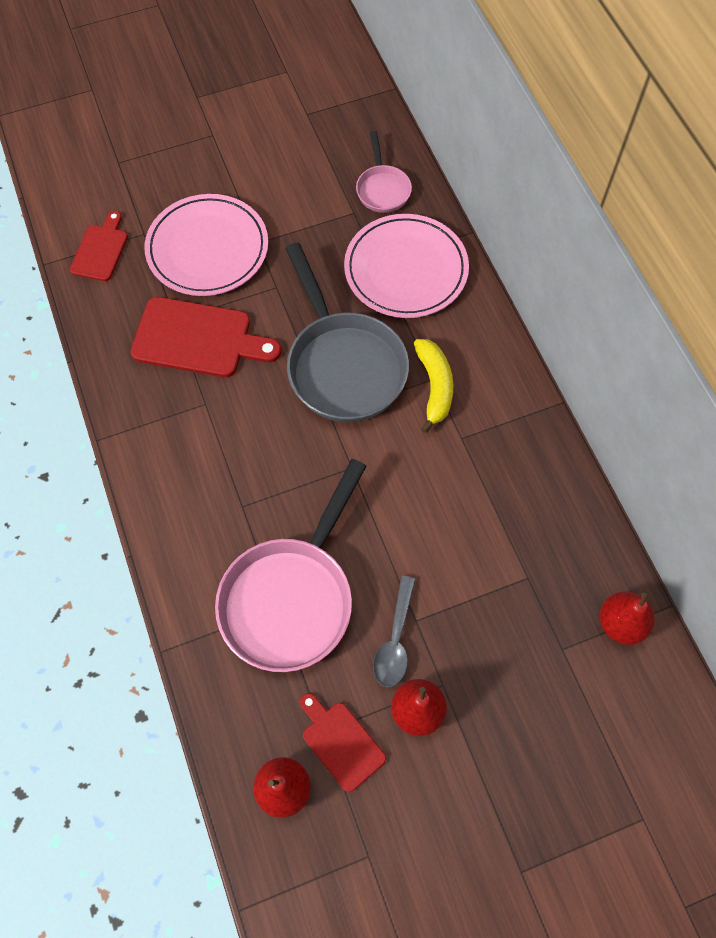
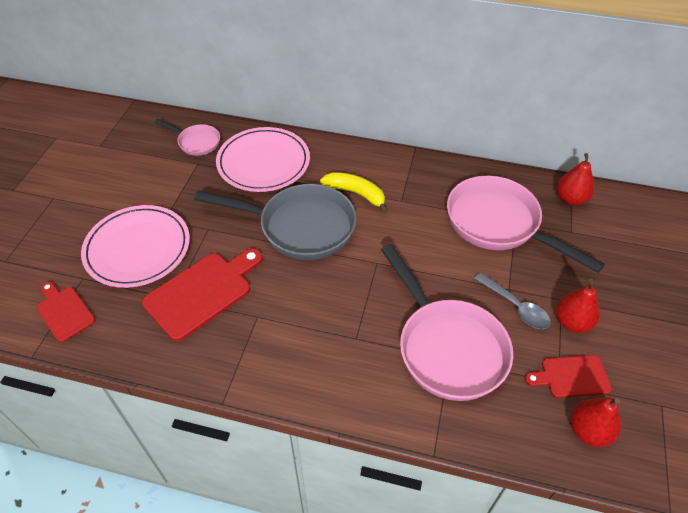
camera: 55 degrees left, 15 degrees down
none -> pink pan [447,176,605,273]

